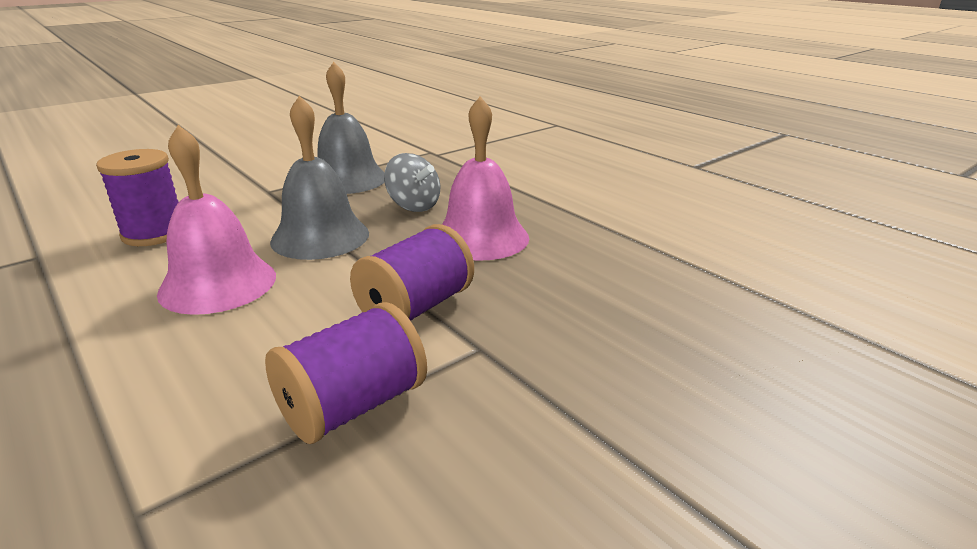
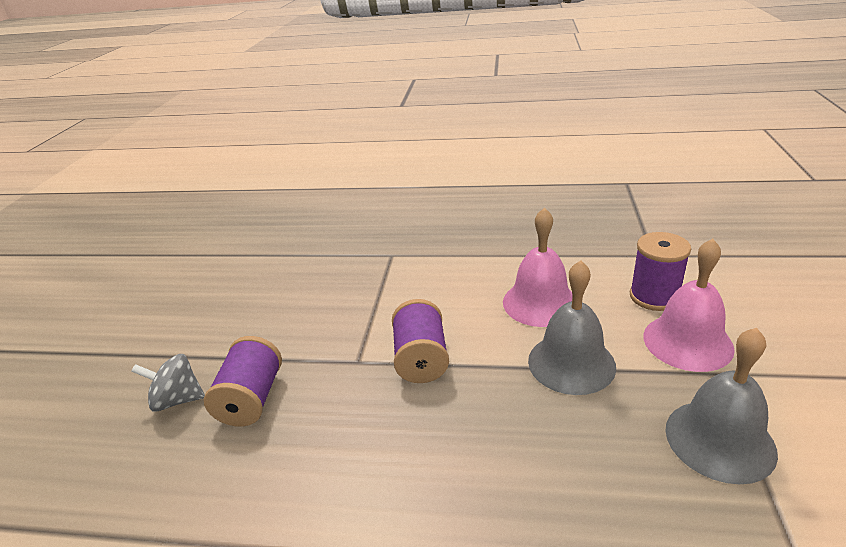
camera: 140 degrees right, 5 degrees up
purple spool [265,302,427,444] -> purple spool moved to [204,336,282,427]
grey spinning top [384,153,440,212] -> grey spinning top moved to [131,354,205,412]
pink bell [442,96,529,261] -> pink bell moved to [643,238,735,372]

